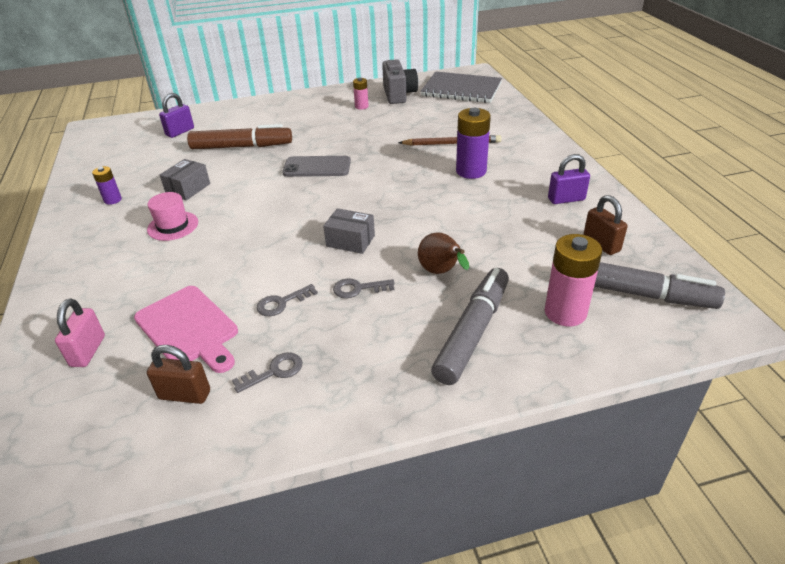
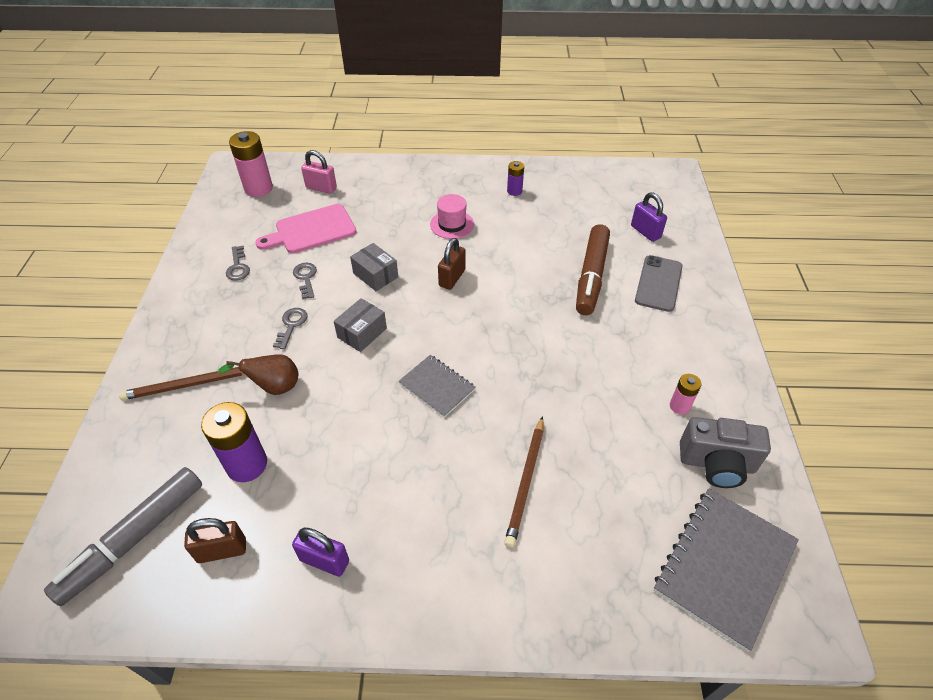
camera: 105 degrees right, 10 degrees up
brown padlock [147,345,210,404] -> brown padlock moved to [438,238,466,290]
grey box [160,159,210,200] -> grey box moved to [350,243,398,291]
grey phone [282,156,351,177] -> grey phone moved to [635,255,682,312]
grey marker [431,268,509,385] -> brown pencil [119,367,244,400]
purple battery [456,108,491,179] -> purple battery moved to [201,402,267,482]
pink battery [545,234,602,326] -> pink battery moved to [229,131,273,197]
purple padlock [548,154,590,204] -> purple padlock turned 75 degrees counterclockwise [292,528,349,577]
none -> grey notebook [399,355,476,418]

